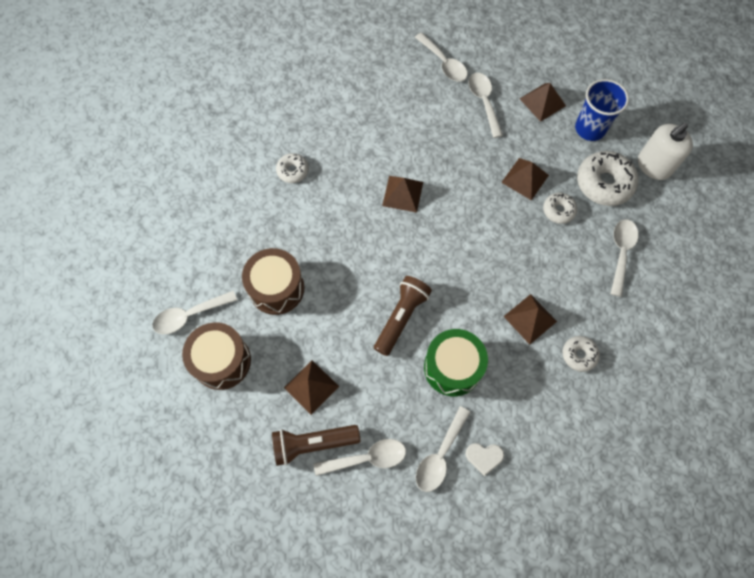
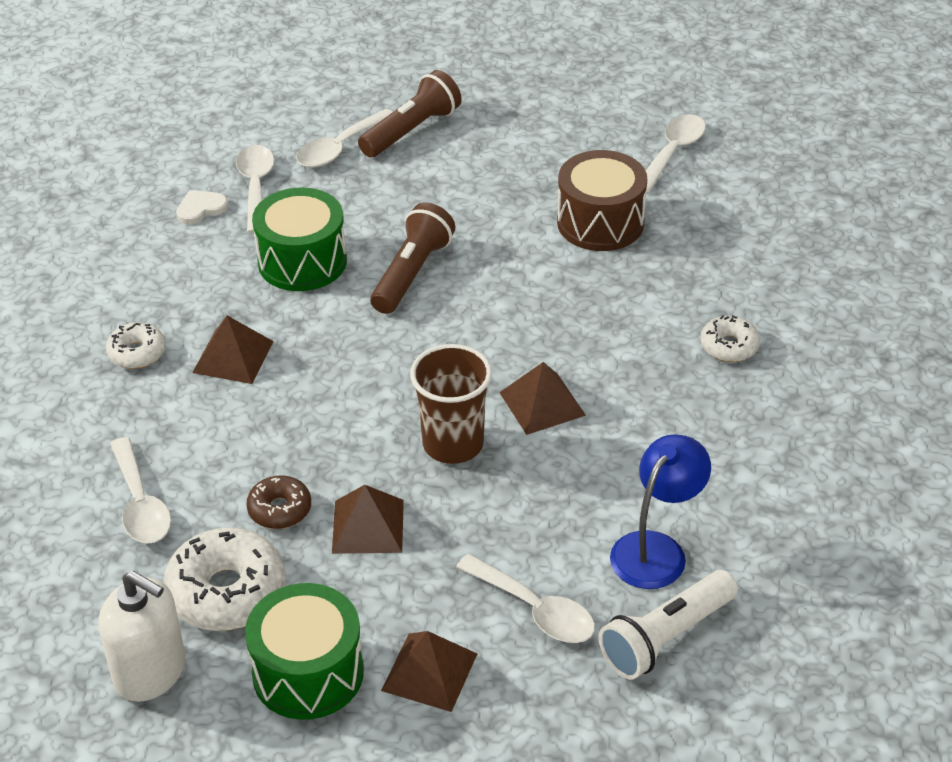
camera: 145 degrees right, 25 degrees down
brown drum [182,323,251,390] -> none
brown pyramid [284,360,339,415] -> none
brown flashlight [374,276,432,356] -> brown flashlight turned 150 degrees counterclockwise [370,203,455,314]
white spoon [415,32,468,82] -> white flashlight [599,570,738,679]
white donut [543,193,577,224] -> brown donut [246,476,311,529]
blue cup [575,79,629,141] -> green drum [245,583,364,720]
white soap dispenser [638,123,693,180] -> white soap dispenser turned 105 degrees clockwise [99,571,185,702]
none -> brown cup [410,344,492,464]
none -> blue lamp [610,434,711,589]

